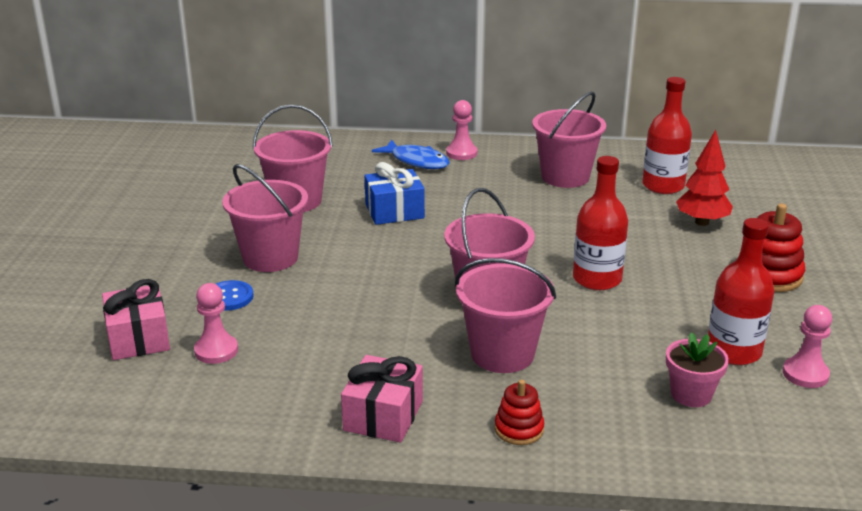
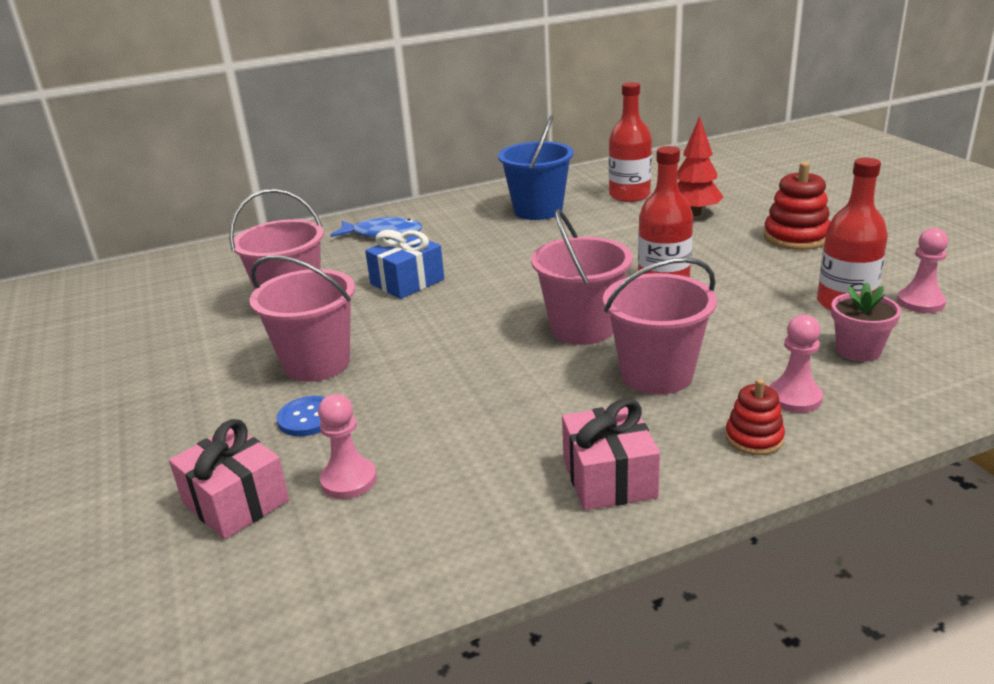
camera: 25 degrees left, 0 degrees up
pink pawn [446,100,477,160] -> pink pawn moved to [769,315,823,413]
pink bucket [532,92,606,188] -> blue bucket [498,115,574,220]

